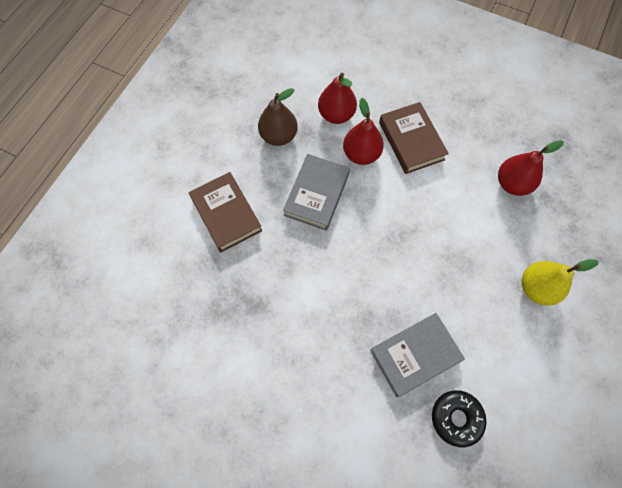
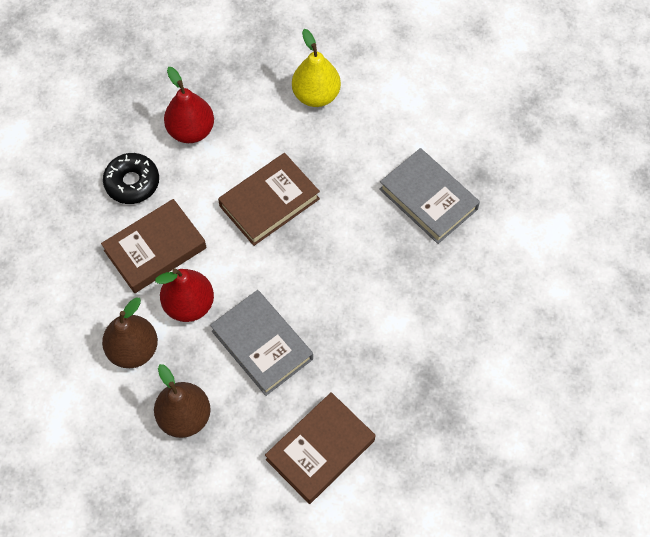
camera: 105 degrees left, 5 degrees down
grey book [283,154,350,231] -> grey book turned 45 degrees clockwise [210,290,313,396]
red pear [318,73,357,124] -> brown pear [102,297,158,368]
black donut [432,390,487,447] -> black donut moved to [103,153,159,204]
none -> brown book [218,153,320,246]

